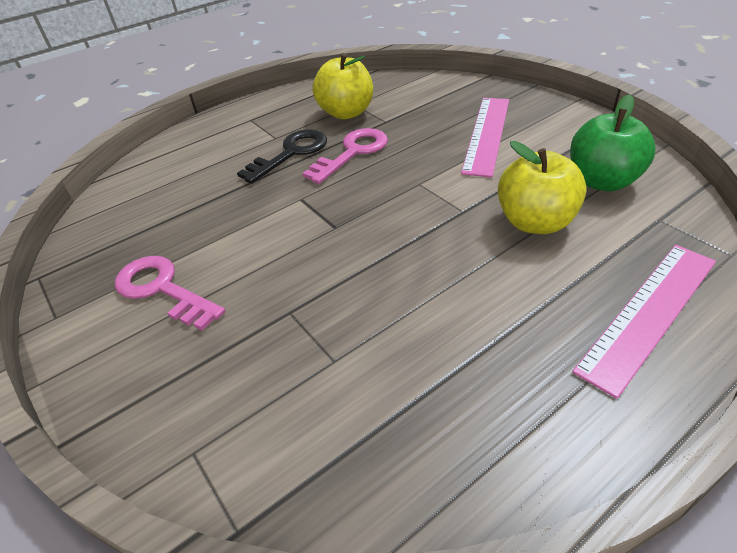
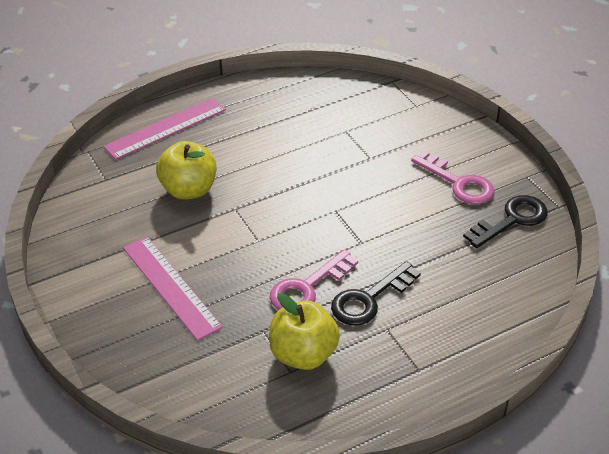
camera: 175 degrees left, 0 degrees up
pink ruler [461,98,509,177] -> pink ruler turned 60 degrees counterclockwise [123,237,223,341]
green apple [570,94,655,191] -> none
none -> black key [463,195,548,248]

